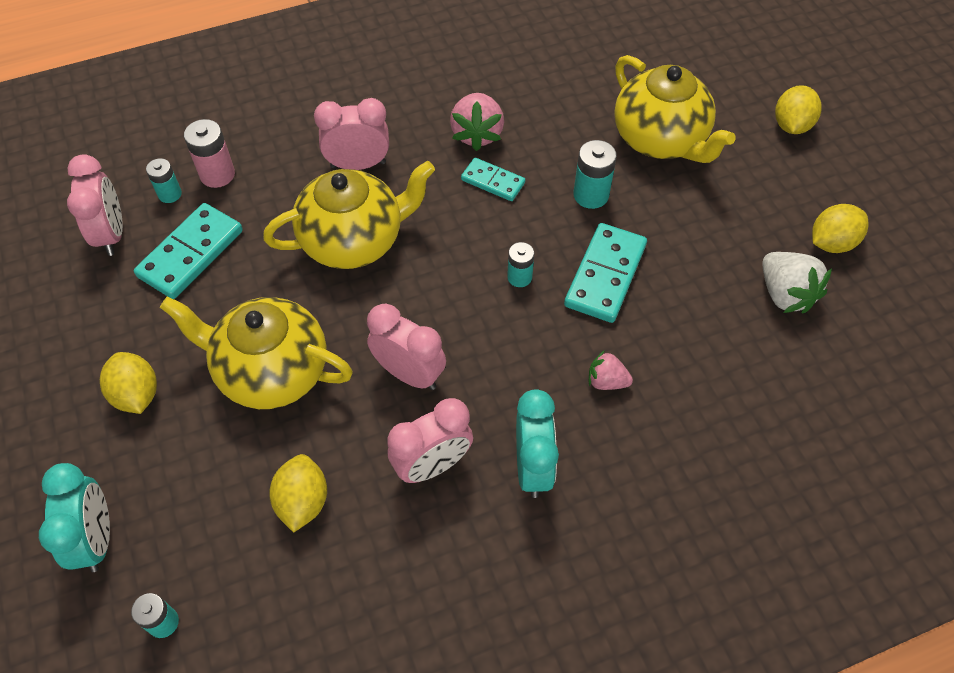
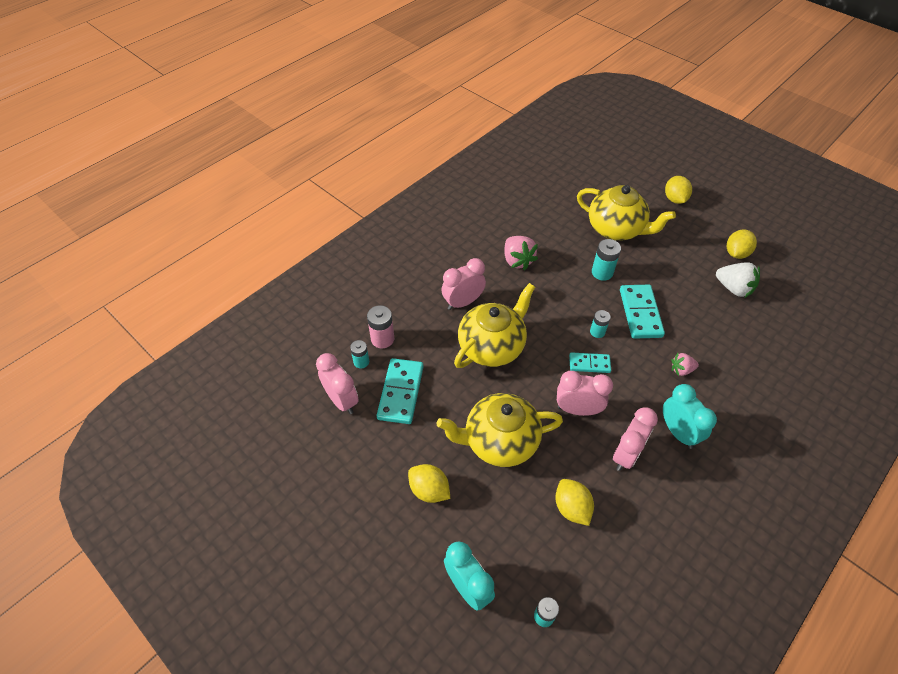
camera: 25 degrees left, 5 degrees down
turquoise domino [461,158,525,201] -> turquoise domino moved to [569,352,611,373]

